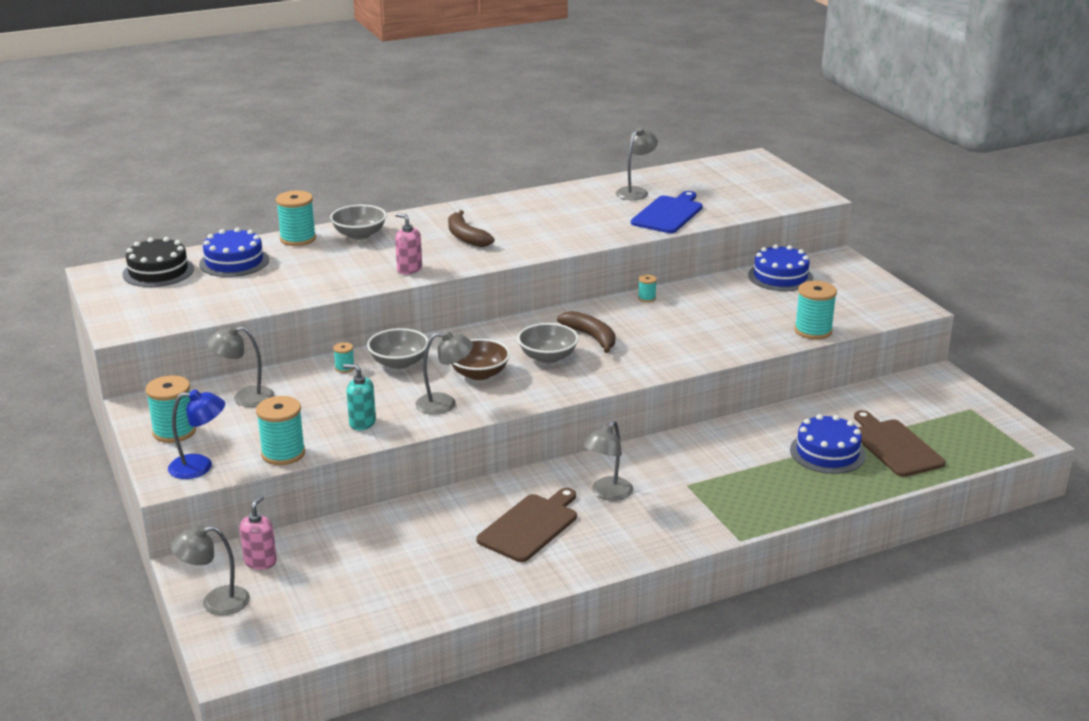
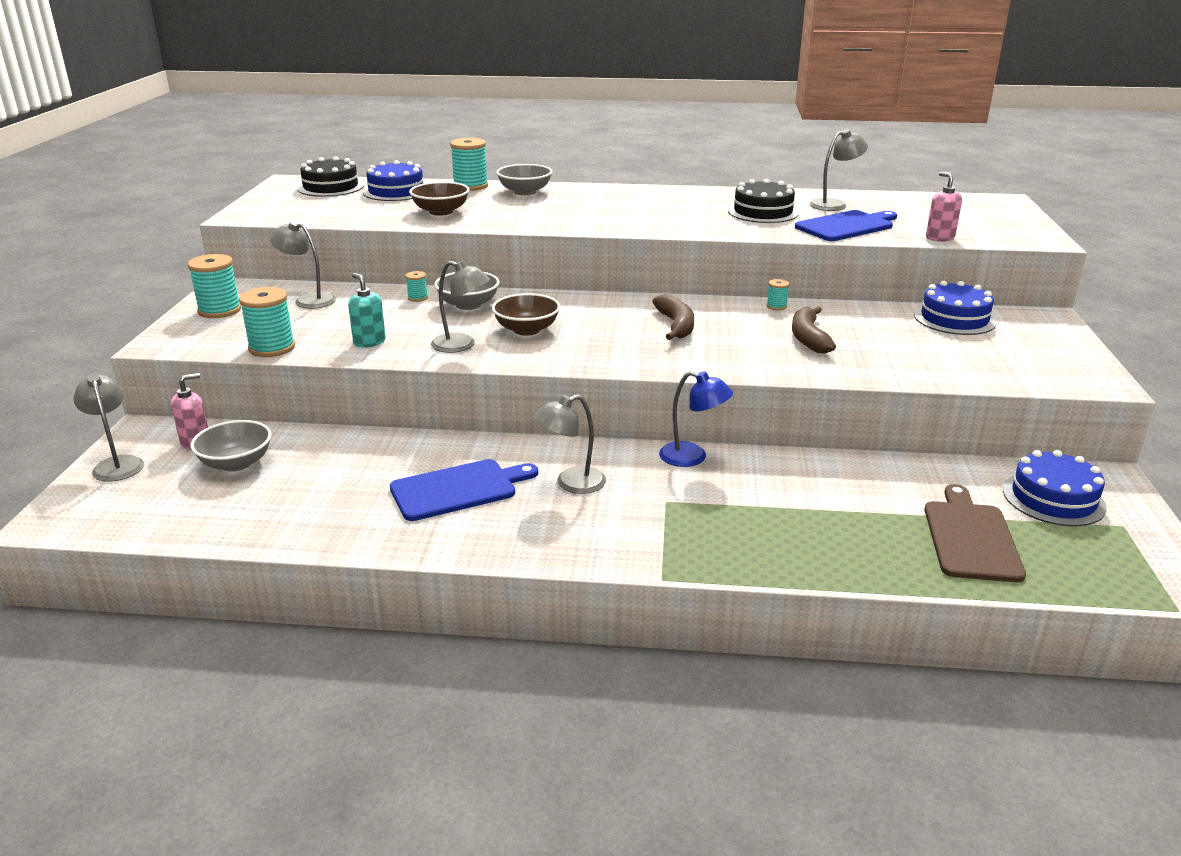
camera: 30 degrees right, 0 degrees up
blue lamp [168,389,225,479] -> blue lamp moved to [659,371,733,467]
grey lamp [171,525,250,616] -> grey lamp turned 45 degrees clockwise [73,374,144,482]
pink soap dispenser [395,213,422,274] -> pink soap dispenser moved to [926,172,962,242]
brown banana [448,210,494,247] -> brown banana moved to [792,306,836,353]
brown cutting board [477,488,577,562] -> blue cutting board [390,459,538,521]
grey bowl [517,323,579,363] -> grey bowl moved to [191,420,271,472]
blue cake [790,414,866,474] -> blue cake moved to [1003,450,1107,526]
turquoise spool [794,281,837,340] -> none
none -> brown bowl [409,182,470,216]
none -> black cake [728,179,799,223]

